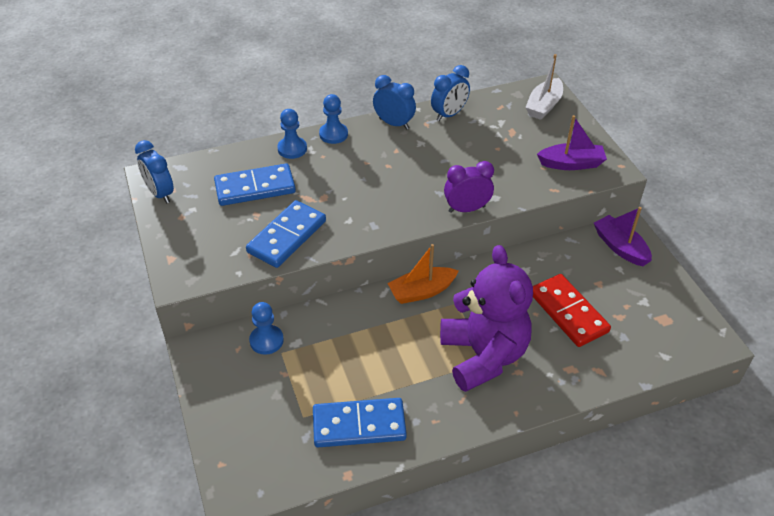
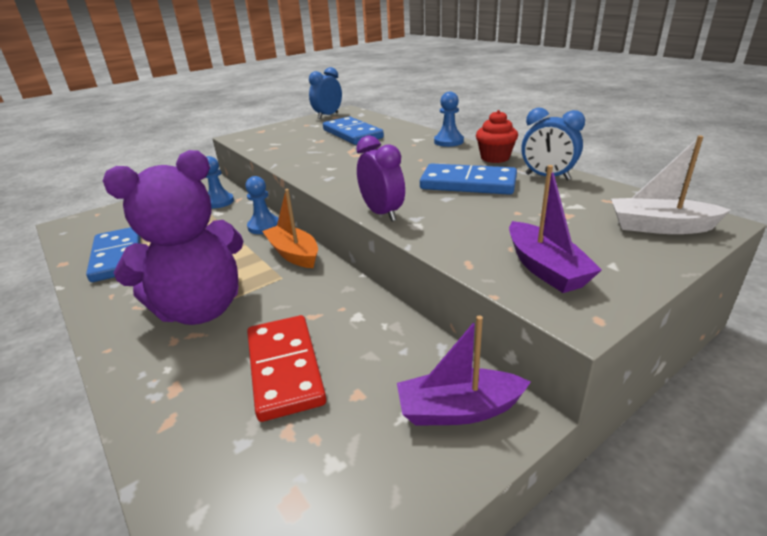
camera: 75 degrees right, 15 degrees down
blue domino [246,200,326,268] -> blue domino moved to [420,163,517,195]
blue pawn [277,109,307,159] -> blue pawn moved to [245,176,279,234]
blue clock [373,75,416,130] -> red cupcake [476,110,518,163]
red domino [533,274,611,347] -> red domino turned 60 degrees counterclockwise [247,315,326,422]
purple boat [594,207,652,266] -> purple boat turned 135 degrees counterclockwise [397,315,531,426]

